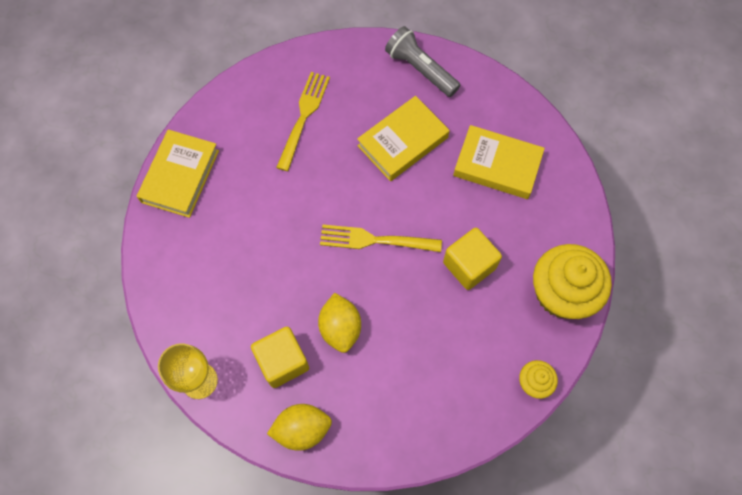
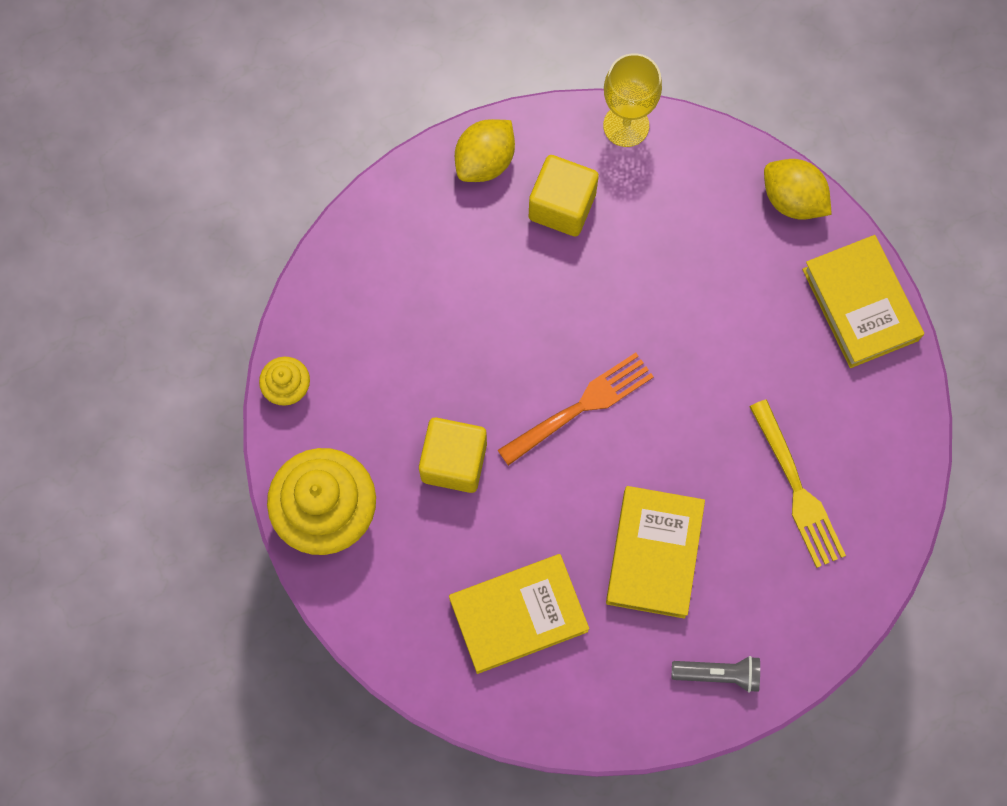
camera: 140 degrees right, 5 degrees up
yellow lemon [318,293,361,353] -> yellow lemon moved to [764,159,832,220]
yellow fork [320,225,442,252] -> orange fork [498,353,654,466]
grey flashlight [385,26,460,97] -> grey flashlight [671,656,760,693], size x0.66

